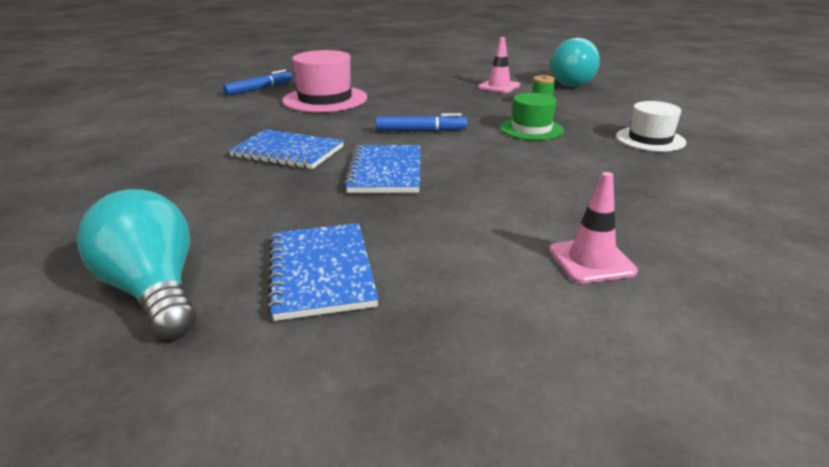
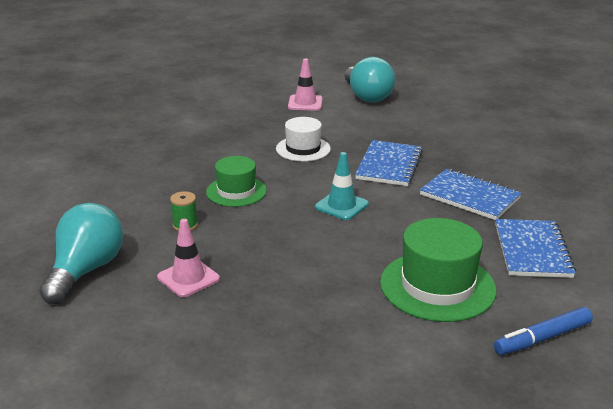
camera: 165 degrees left, 0 degrees up
turquoise light bulb [77,189,196,340] -> turquoise light bulb moved to [344,57,395,103]
blue notebook [267,223,379,321] -> blue notebook moved to [495,219,576,278]
pink hat [282,50,367,113] -> green hat [380,218,497,322]
blue marker [376,113,467,131] -> turquoise traffic cone [315,152,369,220]
white hat [616,101,686,152] -> white hat moved to [276,117,331,162]

